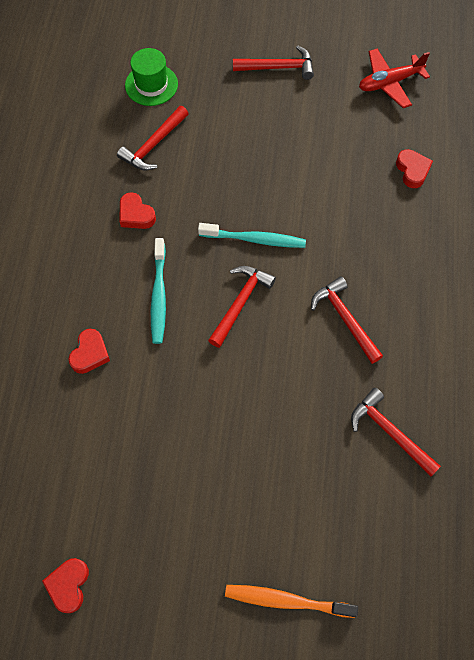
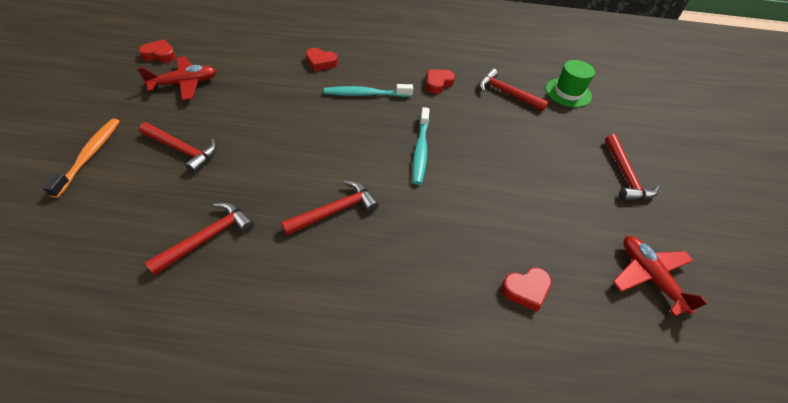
camera: 85 degrees right, 15 degrees down
red hammer [208,266,276,348] -> red hammer moved to [139,122,217,173]
none -> red plane [137,56,216,101]

